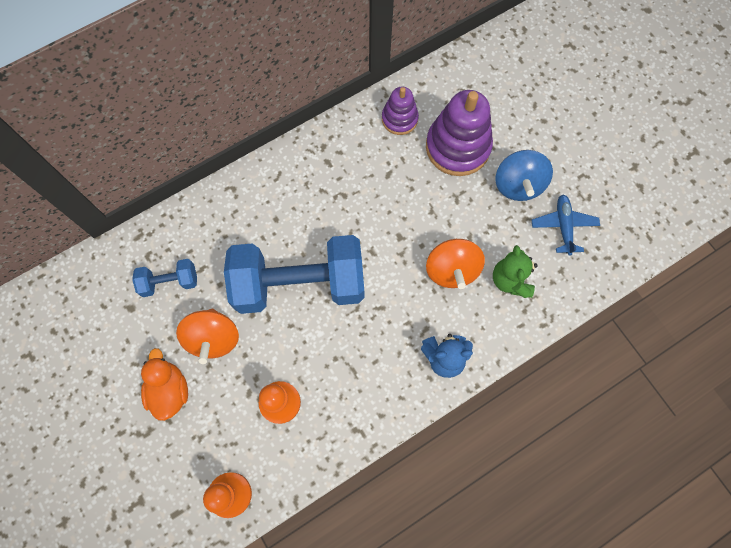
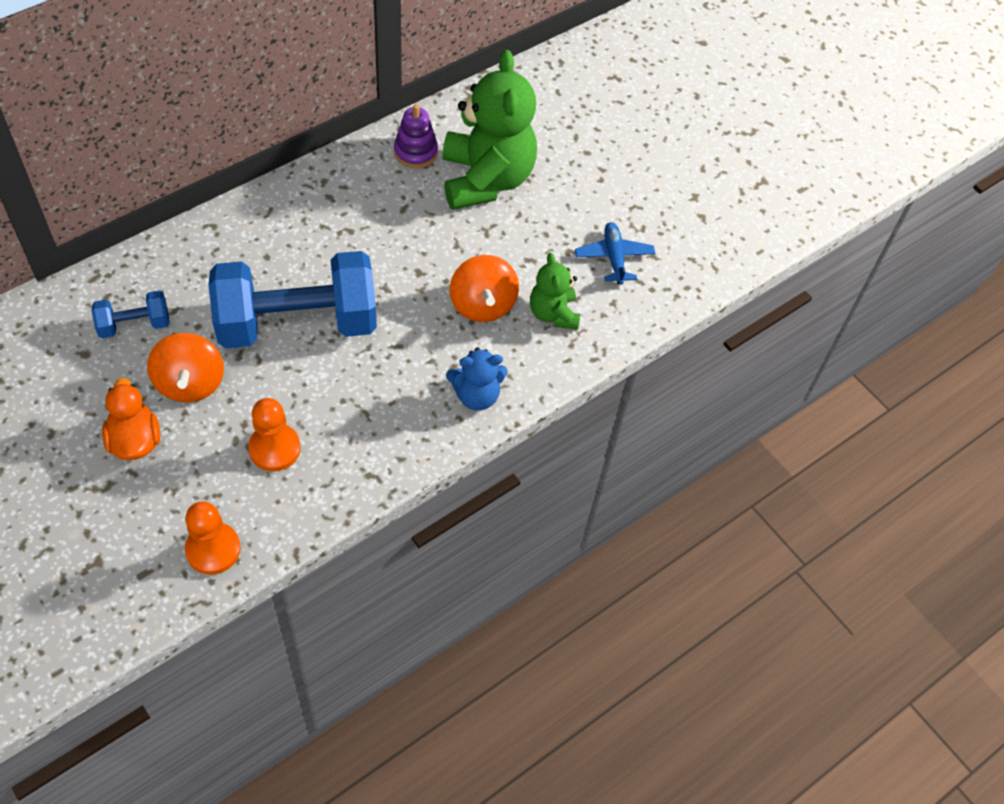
camera: 10 degrees left, 15 degrees down
purple stacking toy [426,90,493,176] -> green teddy bear [442,50,537,210]
blue spinning top [496,150,553,201] -> none

